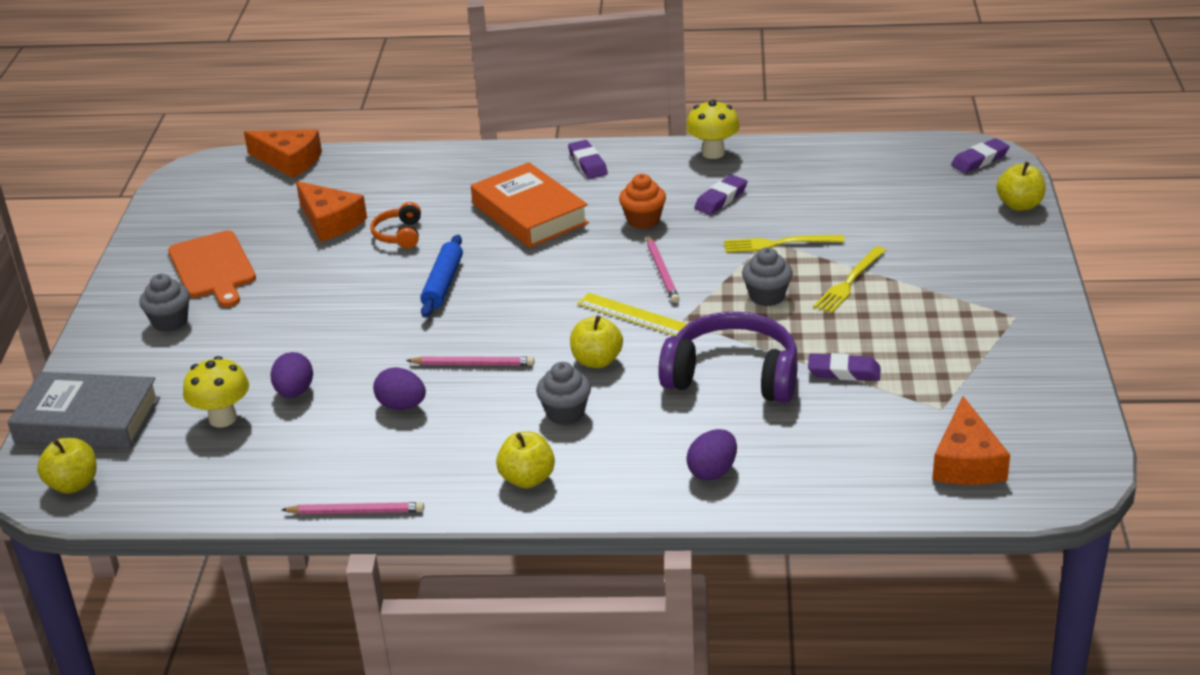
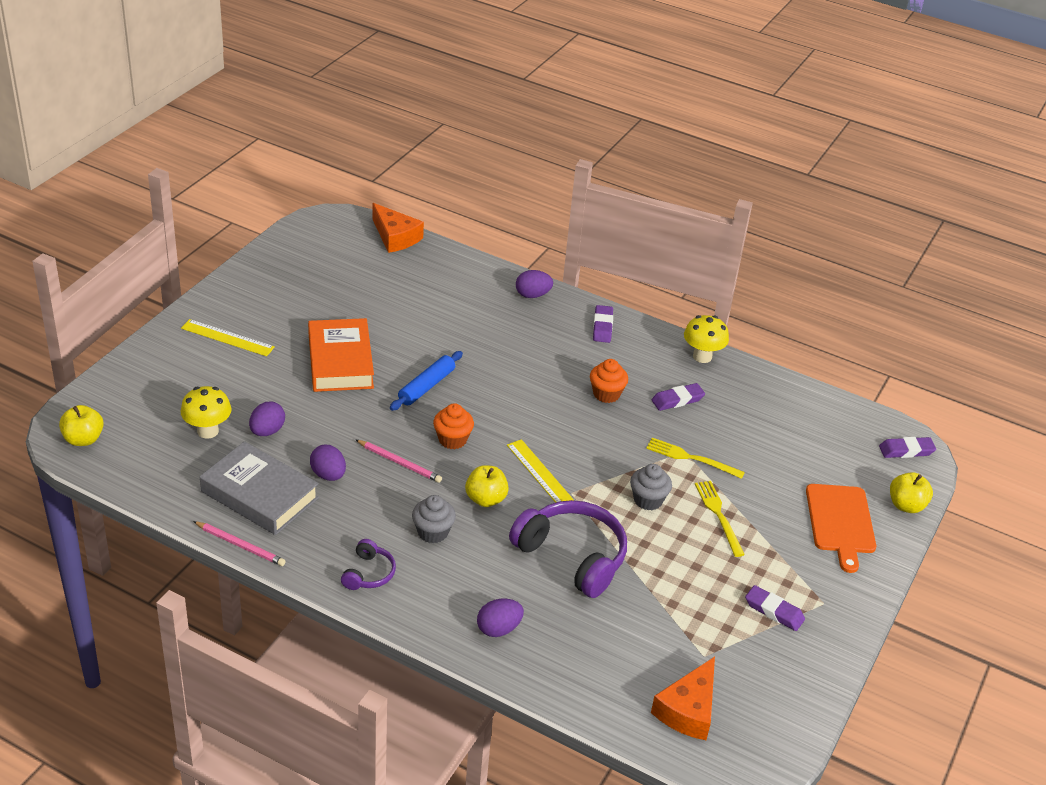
camera: 20 degrees right, 5 degrees up
grey book [7,372,160,449] -> grey book moved to [200,441,319,535]
grey cupcake [139,274,190,332] -> yellow ruler [181,319,275,356]
orange cutting board [168,230,256,307] -> orange cutting board moved to [806,484,876,573]
orange cheese [296,181,367,242] -> none
orange headphones [370,202,421,248] -> none
orange book [471,162,589,248] -> orange book moved to [308,318,374,392]
yellow apple [496,431,555,488] -> purple headphones [341,539,396,590]
pink pencil [647,236,680,303] -> none
purple eraser [808,353,881,381] -> purple eraser moved to [745,585,805,631]
yellow fork [813,246,886,313] -> yellow fork turned 105 degrees clockwise [695,481,745,557]
none -> orange cupcake [433,403,474,449]
none -> purple egg [516,270,553,298]

